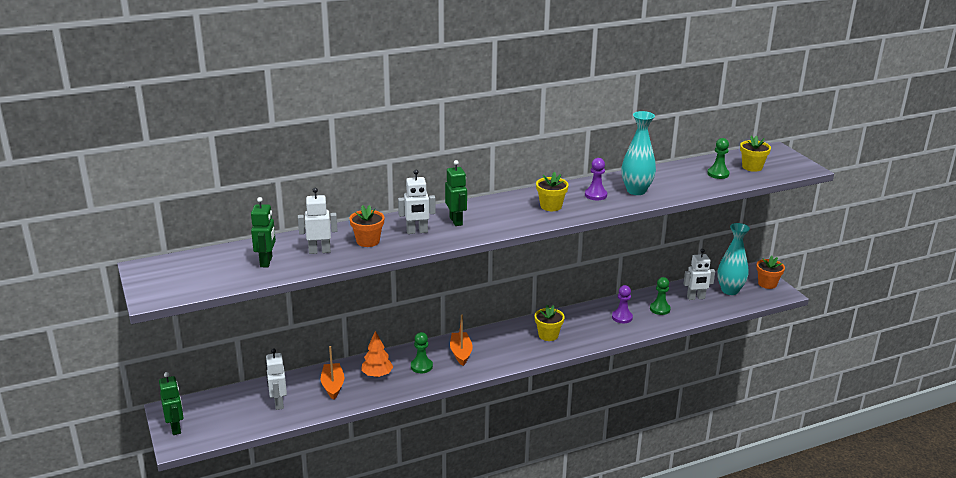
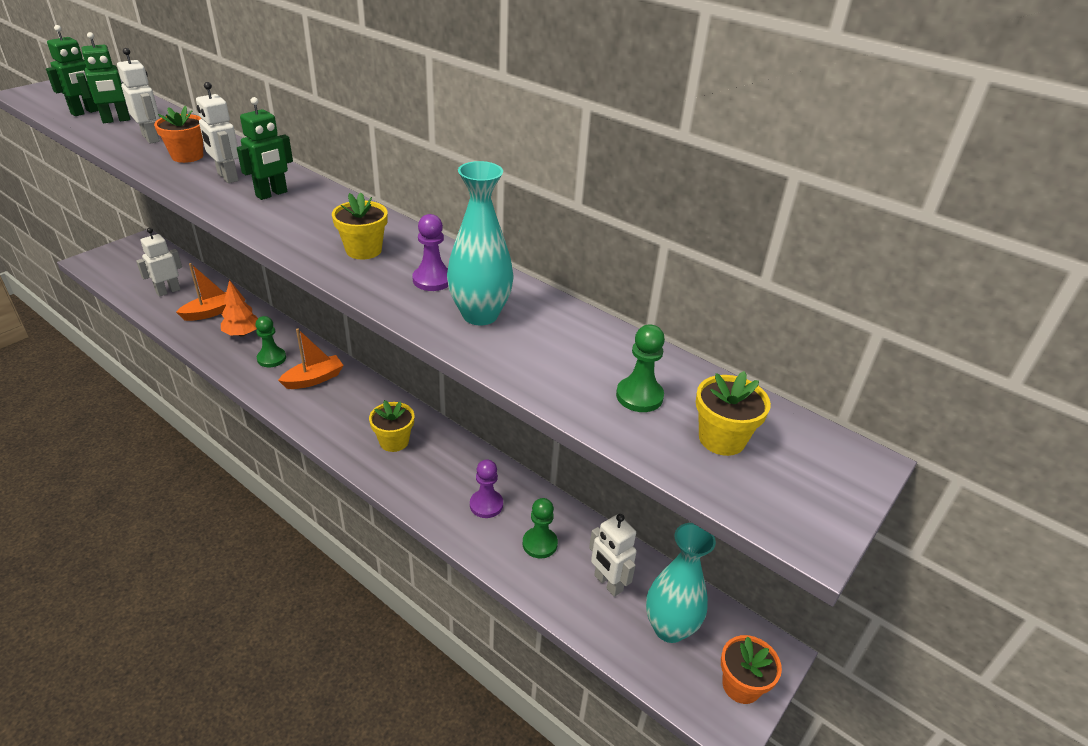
camera: 60 degrees right, 10 degrees up
green robot [159,372,184,435] -> green robot moved to [46,25,99,116]

